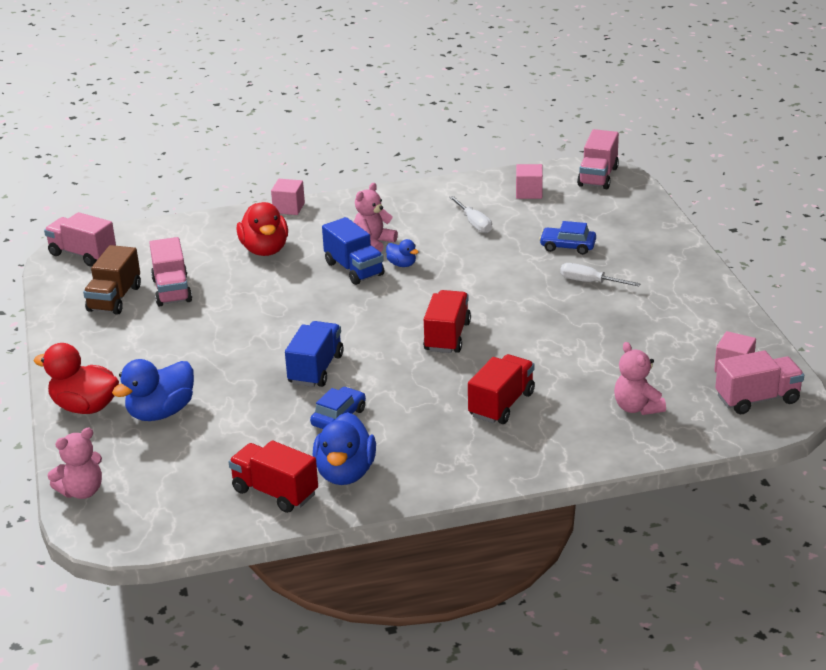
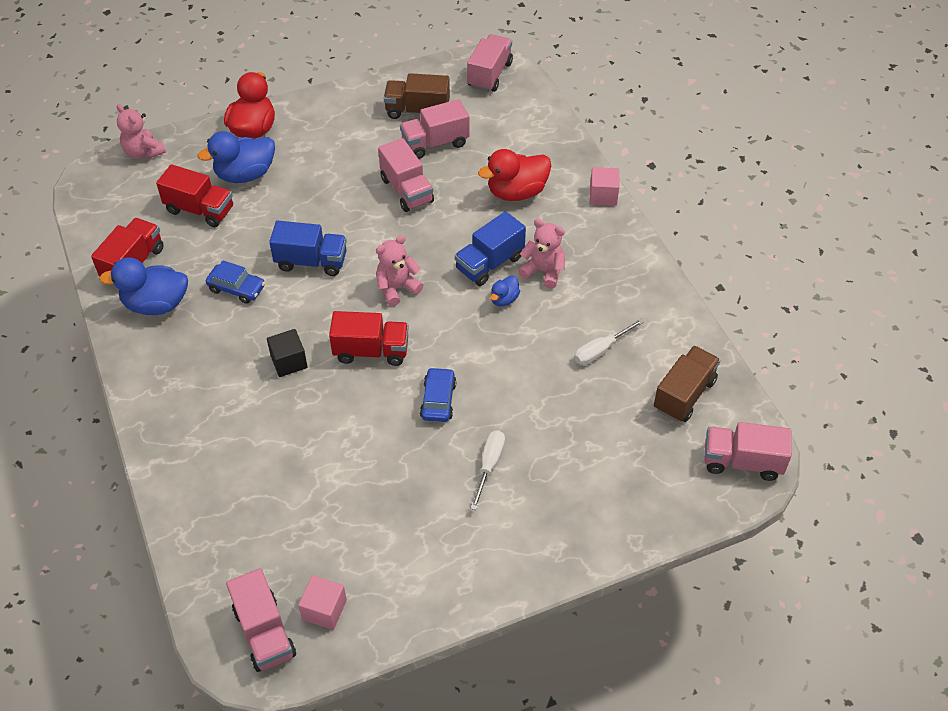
camera: 80 degrees right, 20 degrees up
blue duck [112,359,194,421] -> blue duck turned 60 degrees counterclockwise [198,131,275,183]
red truck [468,354,535,424] -> red truck moved to [156,164,233,227]
pink cube [516,164,543,199] -> brown truck [654,346,720,422]
blue car [539,221,596,255] -> blue car moved to [420,367,457,422]
pink teddy bear [614,342,666,415] -> pink teddy bear moved to [376,235,423,306]
none -> black cube [267,329,308,377]
none -> pink truck [378,138,434,212]

